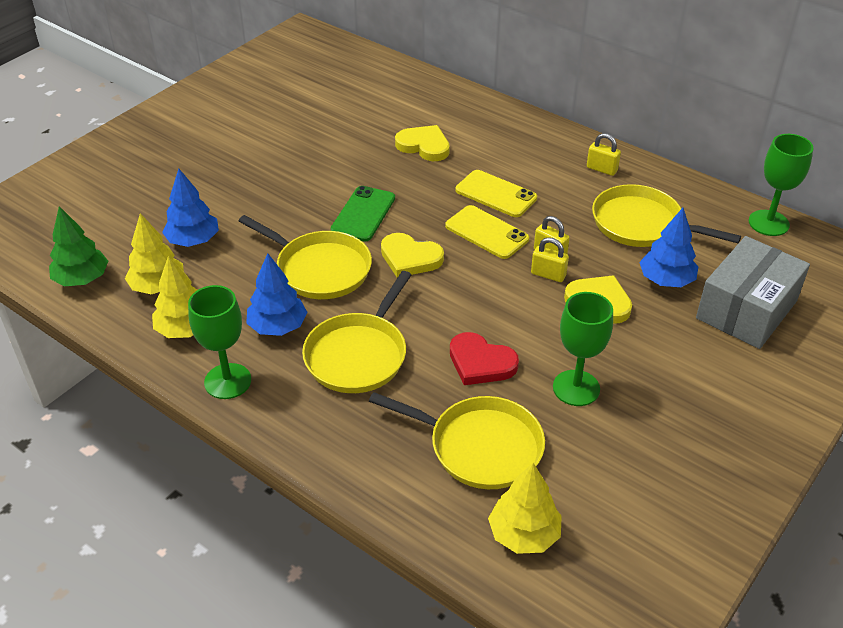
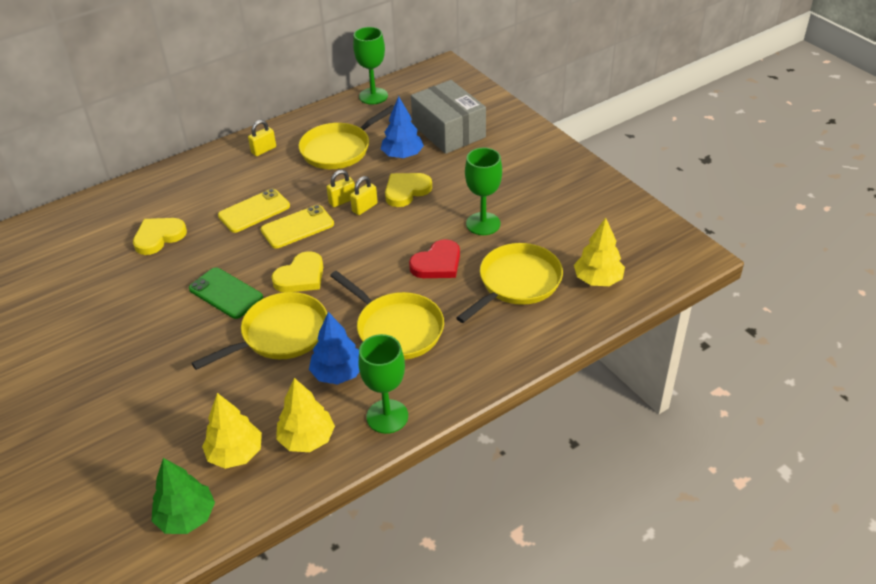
camera: 70 degrees left, 0 degrees up
blue tree [162,169,219,247] -> none

